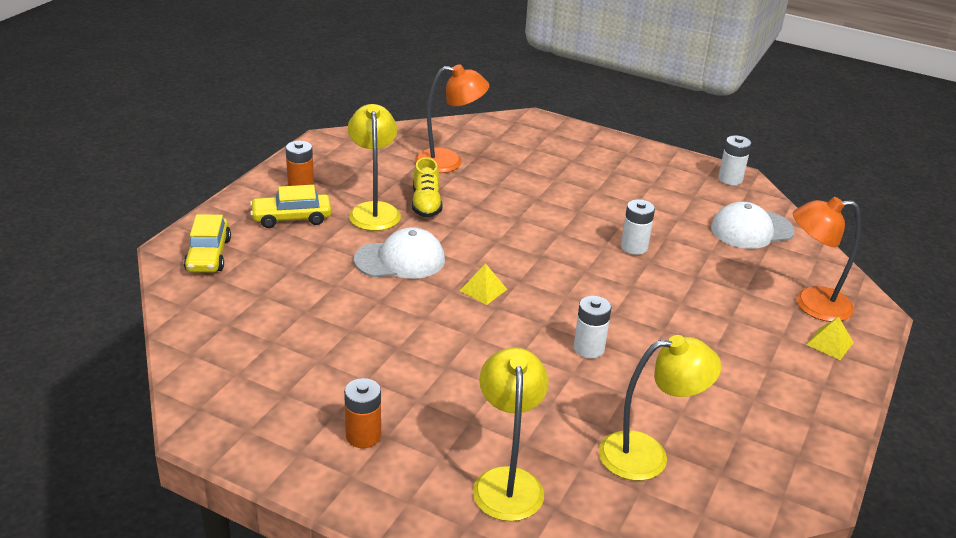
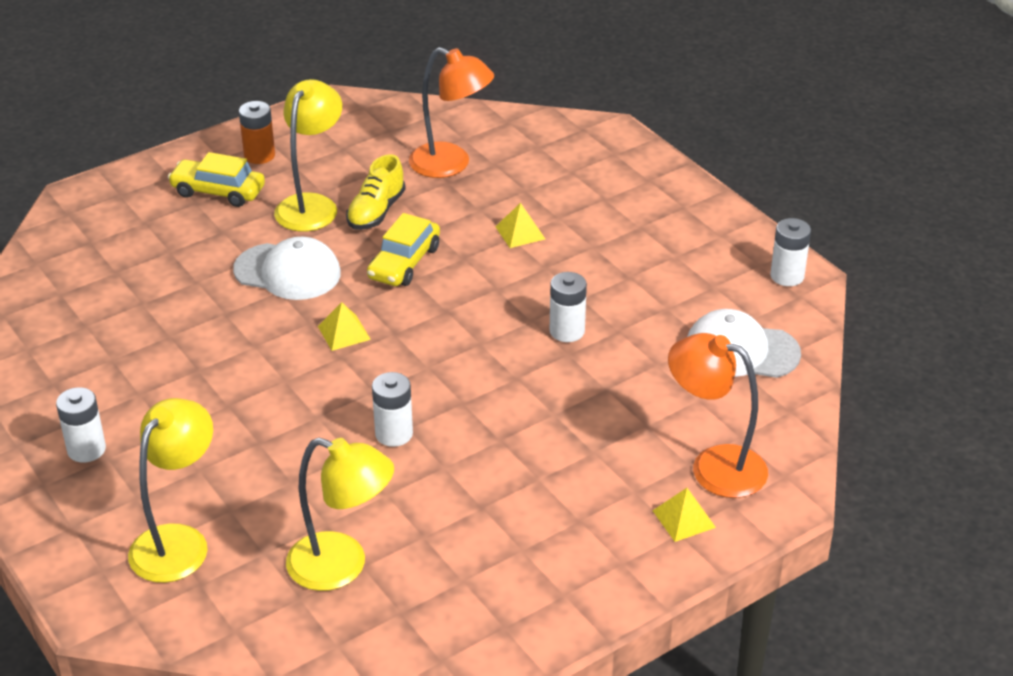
camera: 30 degrees right, 5 degrees up
yellow car [184,214,231,273] -> yellow car moved to [367,213,440,286]
orange battery [344,378,381,448] -> white battery [56,387,106,463]
none -> yellow pyramid [495,203,545,248]

